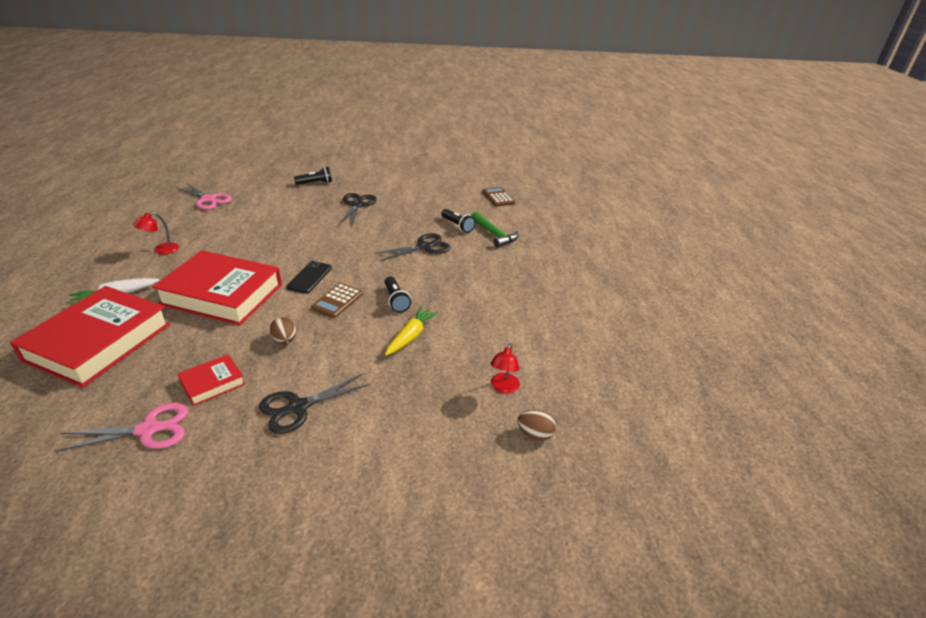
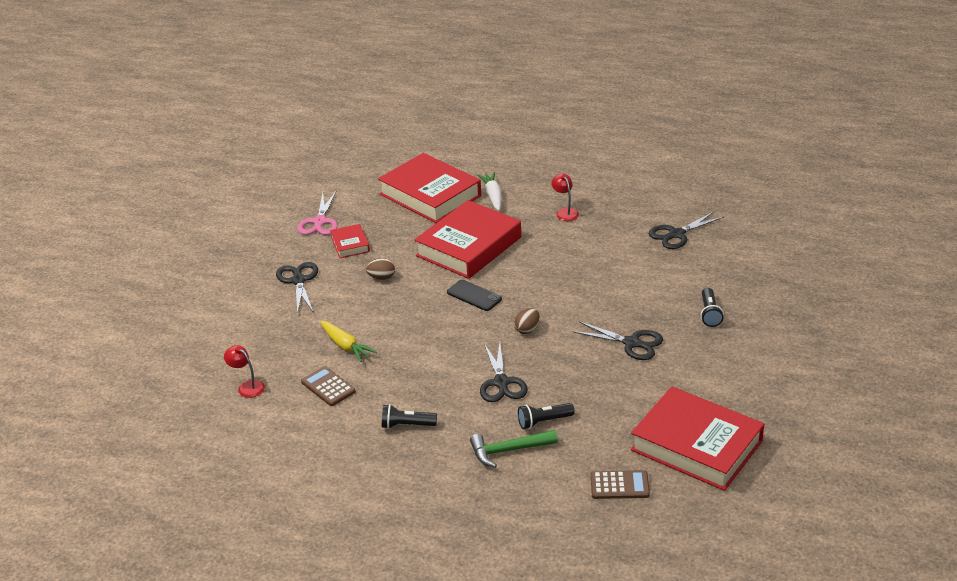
camera: 115 degrees right, 0 degrees up
pink scissors [176,183,232,210] -> black scissors [648,211,724,249]
brown calculator [311,283,363,318] -> brown calculator moved to [301,366,356,406]
black flashlight [385,276,411,313] -> black flashlight moved to [382,404,437,429]
brown egg [517,410,556,441] -> brown egg moved to [514,308,540,334]
none -> red book [631,387,764,491]

